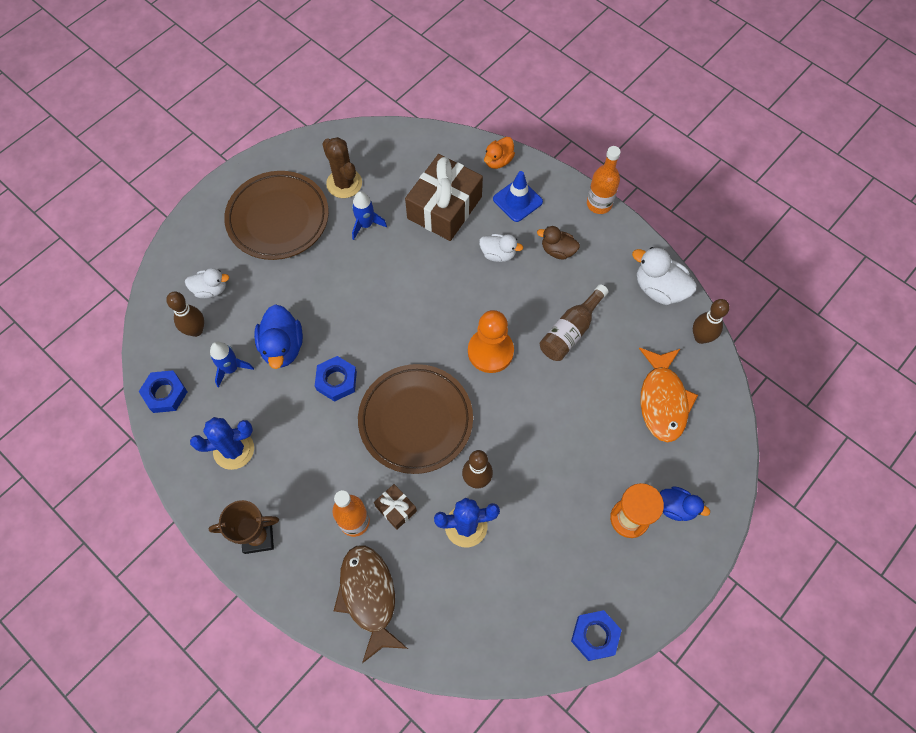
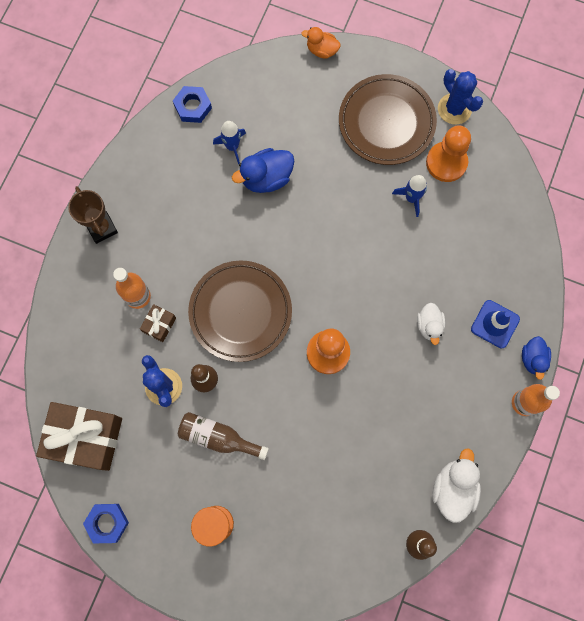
camera: 70 degrees right, 10 degrees up
brown bowling pin [166,292,204,337] -> none
white duck [185,268,229,298] -> none
blue cactus [190,417,254,470] -> blue cactus moved to [438,69,483,125]
blue nut [315,356,357,402] -> none
brown cactus [322,137,362,198] -> orange pawn [426,125,471,182]
brown fish [334,545,408,663] -> none
brown gift [405,154,483,241] -> brown gift moved to [36,402,122,471]
orange duck [484,137,515,169] -> orange duck moved to [302,27,341,59]
brown duck [537,226,580,260] -> none
brown bottle [540,284,609,361] -> brown bottle moved to [178,412,269,460]
orange fish [639,348,698,442] -> none
blue duck [660,487,710,521] -> blue duck moved to [522,336,551,380]

